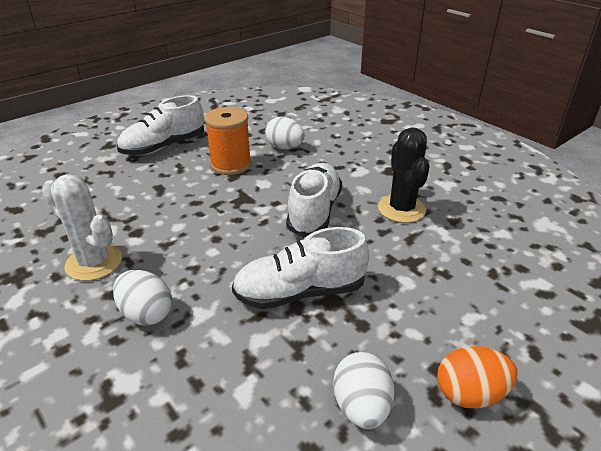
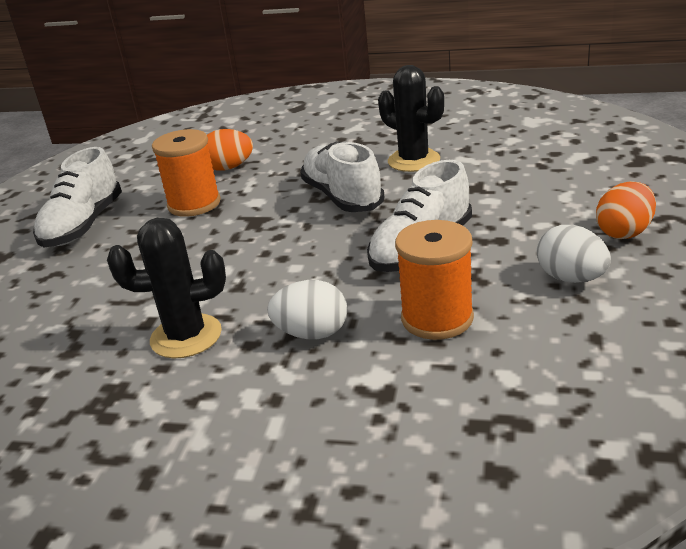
camera: 35 degrees left, 5 degrees down
white cactus [42,174,122,281] -> black cactus [107,218,226,358]
white egg [265,117,305,149] -> orange egg [207,129,253,170]
none -> orange spool [395,220,474,340]

